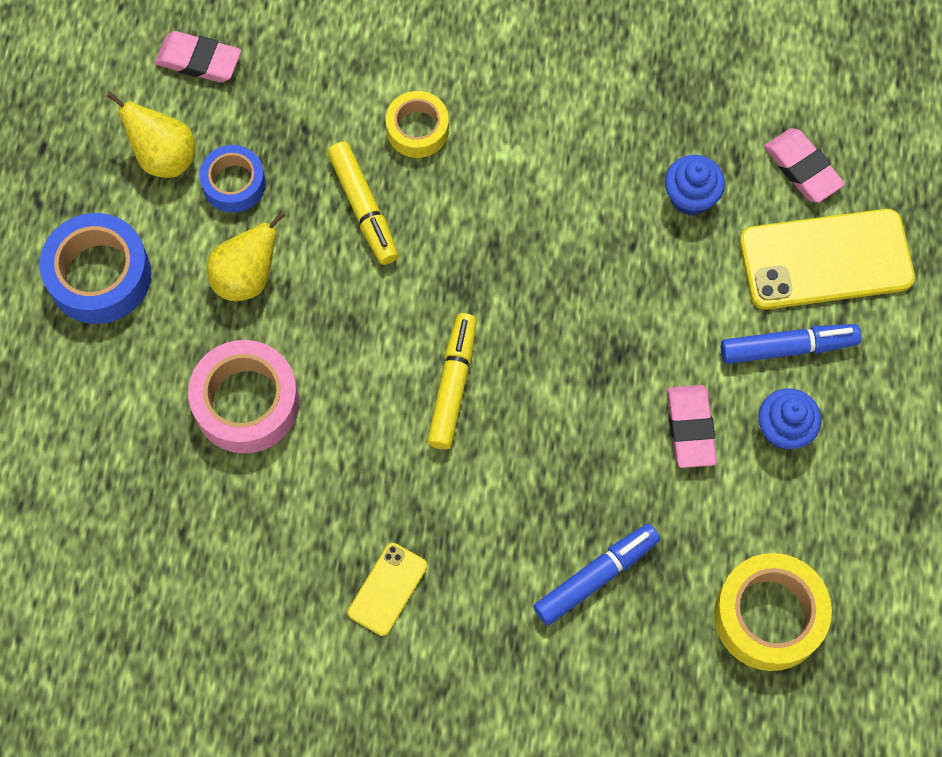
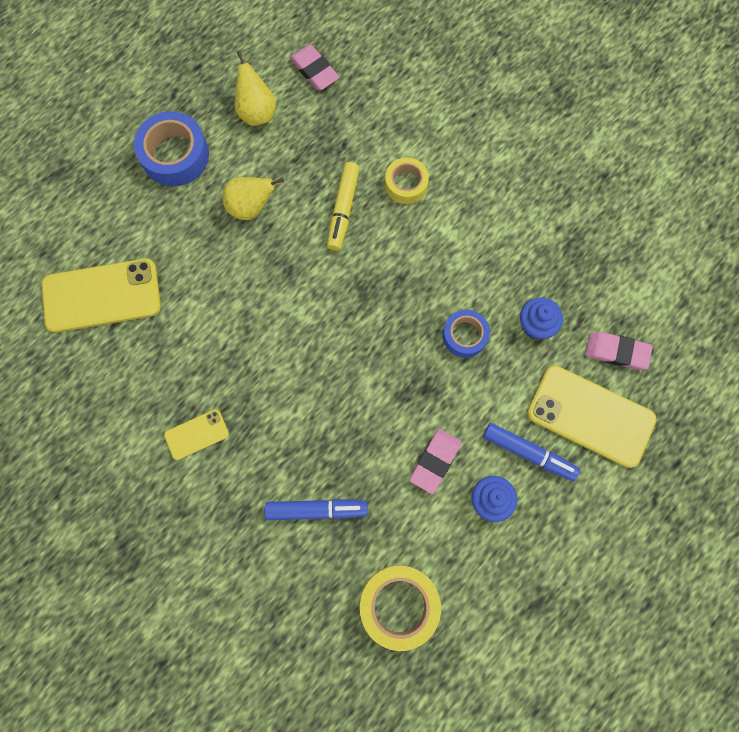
camera: 35 degrees right, 5 degrees up
pink tape [188,340,299,454] -> none
blue tape [199,145,266,213] -> blue tape moved to [442,310,490,358]
yellow marker [427,313,477,449] -> none
pink eraser [764,128,845,203] -> pink eraser turned 75 degrees counterclockwise [585,332,653,370]
none -> yellow phone [42,258,161,333]

